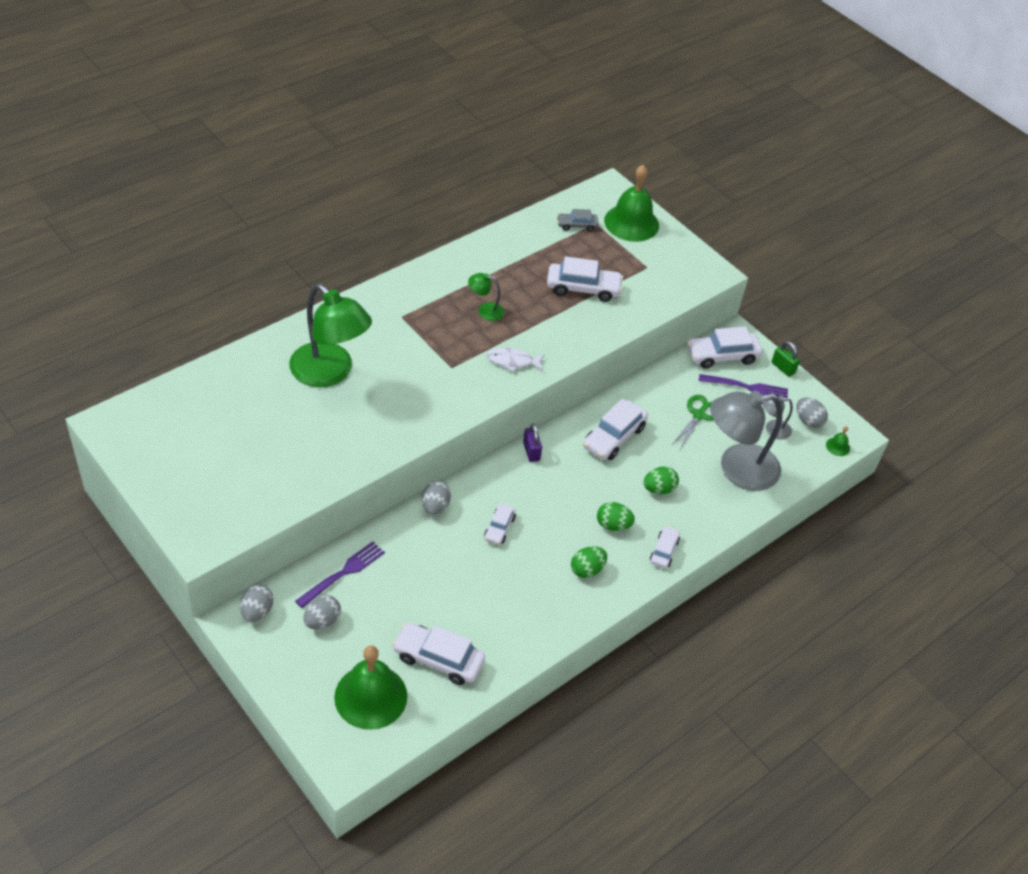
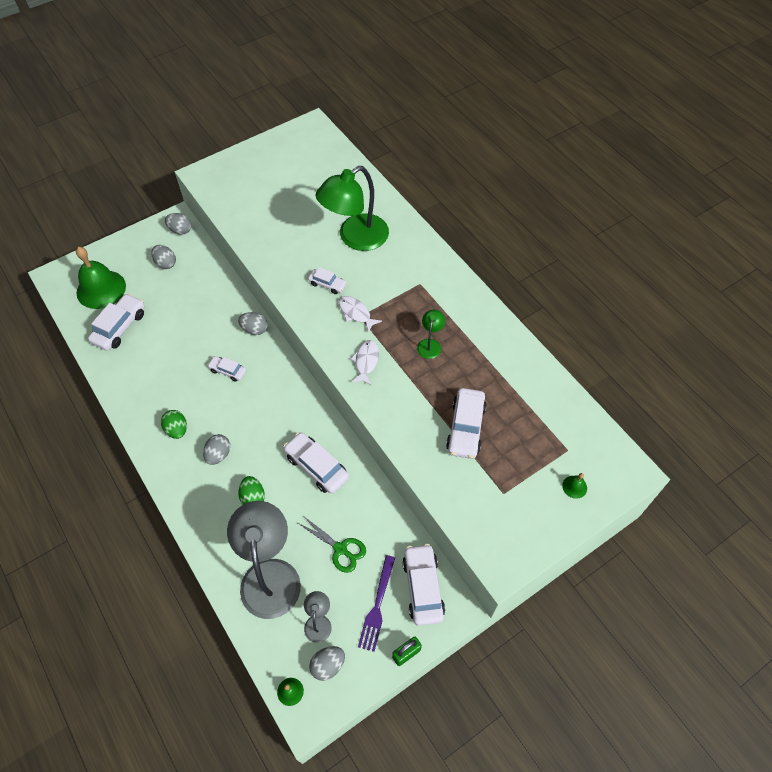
camera: 100 degrees right, 10 degrees up
purple fork [295,541,385,608] -> none
purple padlock [523,423,542,462] -> none
grey car [557,209,599,231] -> none
green egg [597,502,635,531] -> grey egg [203,434,230,465]
green bell [604,165,659,242] -> green bell [562,473,587,499], size x0.40
white car [650,526,680,568] -> white car moved to [308,267,347,294]
none -> white fish [339,296,382,332]

